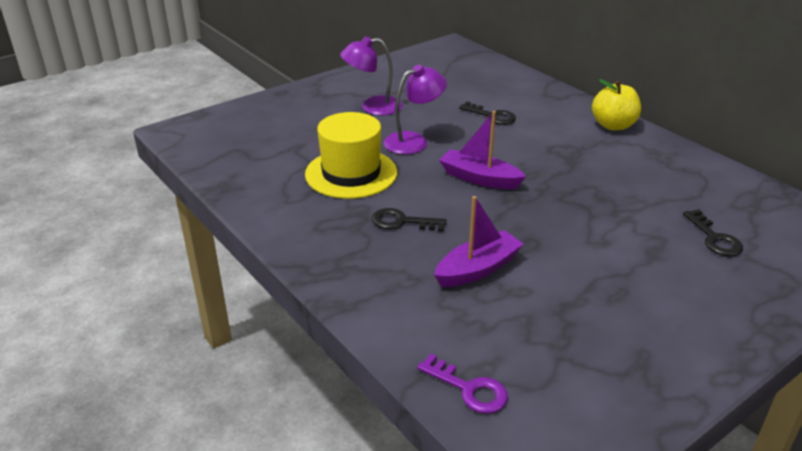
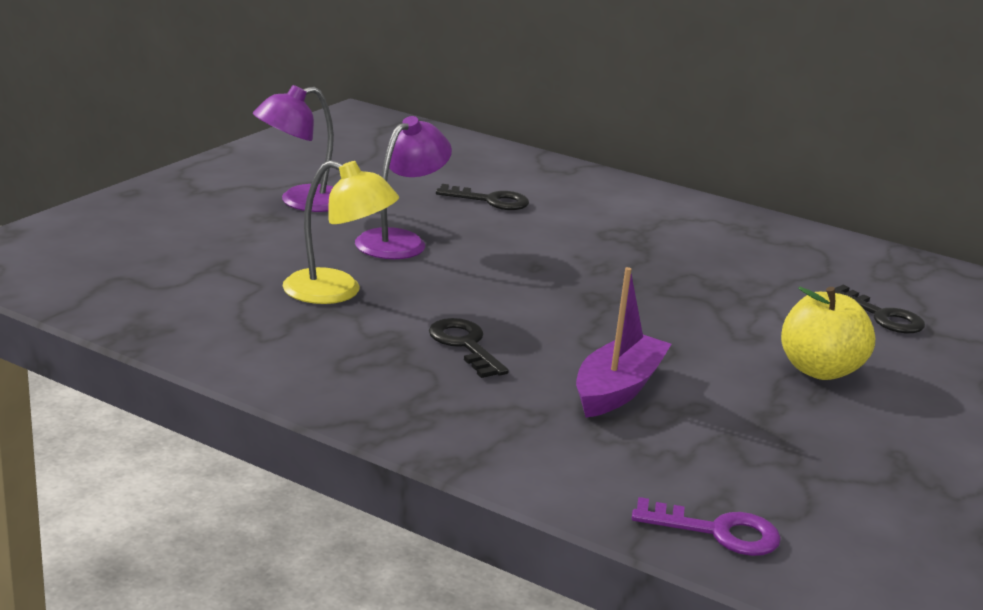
camera: 25 degrees left, 10 degrees down
yellow hat [305,112,397,199] -> yellow lamp [283,160,399,304]
black key [372,208,447,232] -> black key turned 75 degrees clockwise [429,318,509,378]
purple boat [439,111,526,189] -> none
yellow apple [592,79,641,131] -> yellow apple moved to [781,286,875,380]

